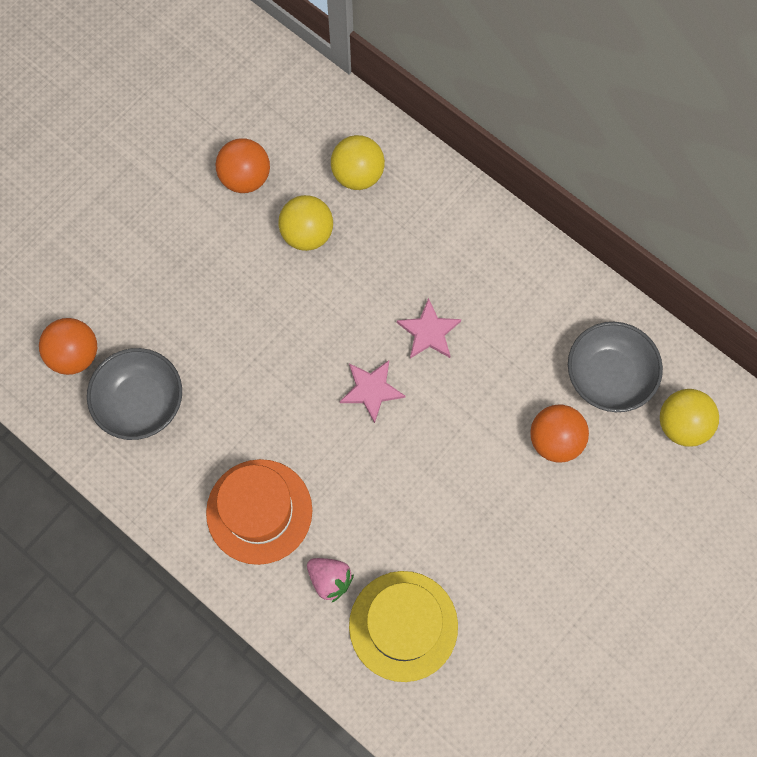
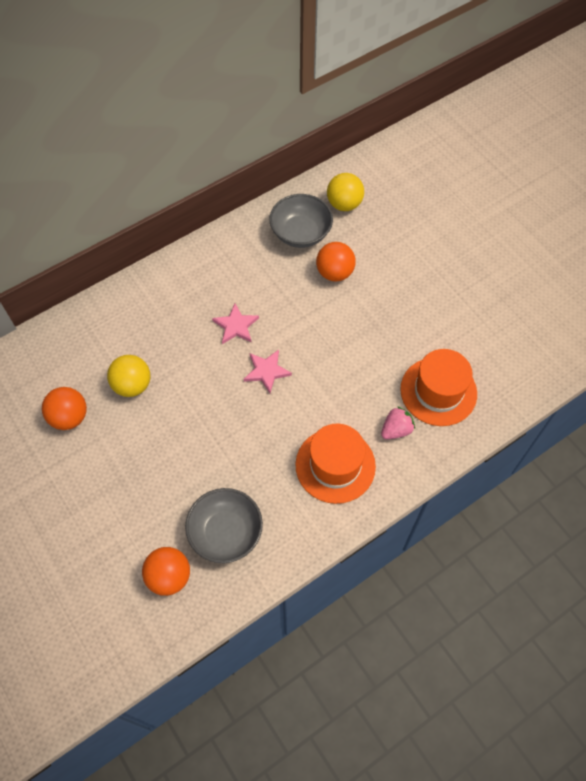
camera: 75 degrees left, 10 degrees down
yellow ball [331,135,385,190] -> none
yellow hat [349,571,458,682] -> orange hat [400,349,477,426]

